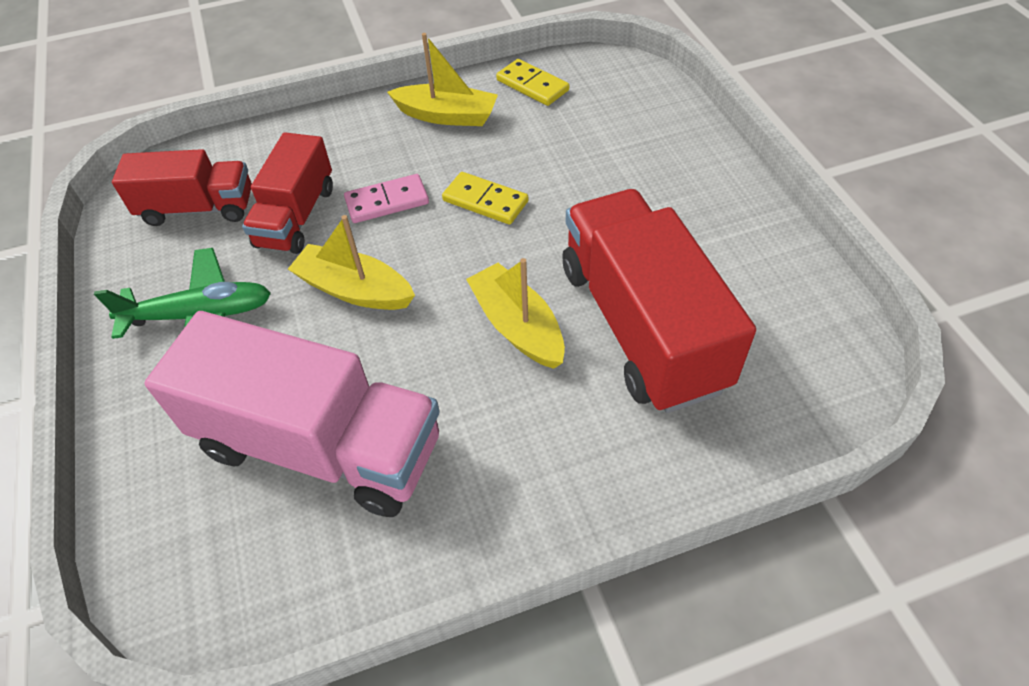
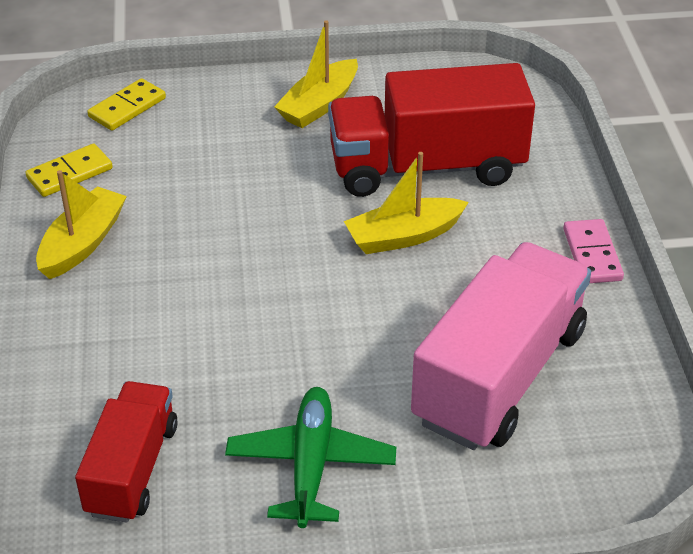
camera: 80 degrees left, 10 degrees down
red truck [242,132,333,254] -> none
yellow boat [288,215,415,310] -> yellow boat moved to [274,20,358,128]
pink domino [344,174,429,223] -> pink domino moved to [563,219,624,283]
yellow domino [442,172,528,225] -> yellow domino moved to [87,78,166,131]

